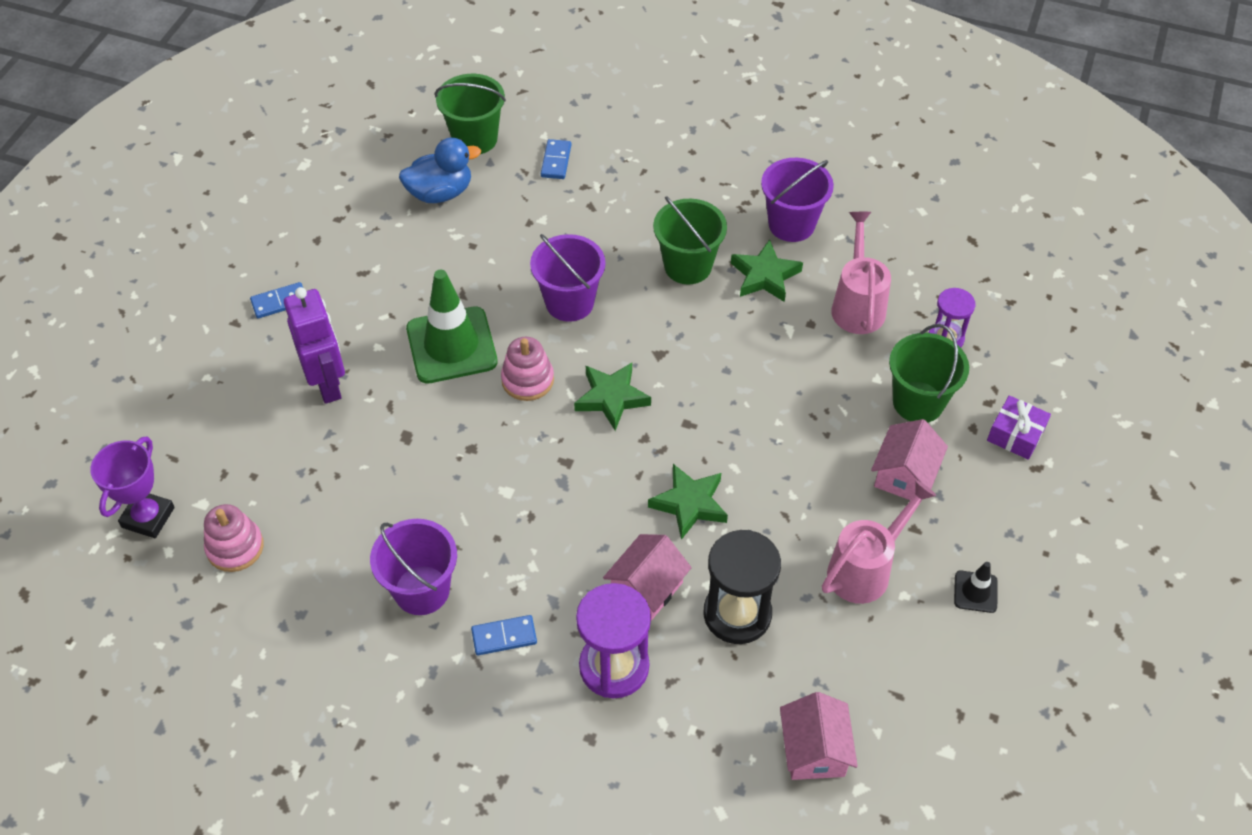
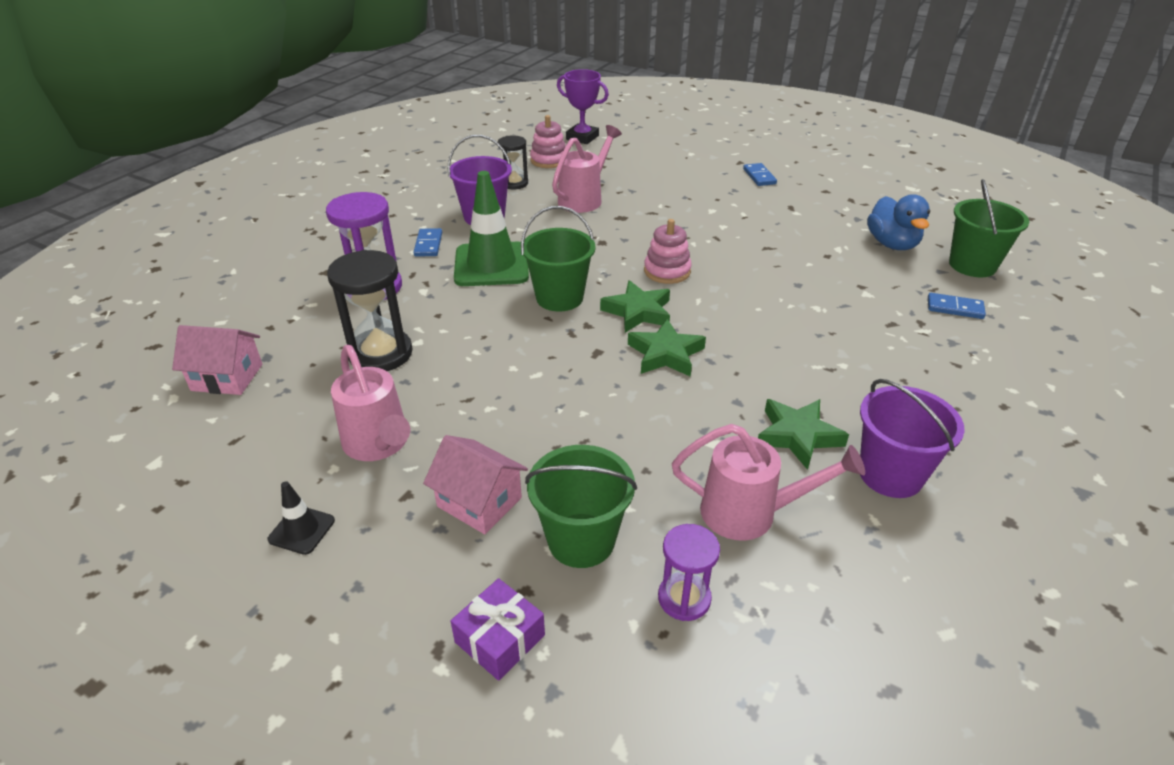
camera: 100 degrees right, 15 degrees down
purple robot [284,287,345,404] -> none
green traffic cone [406,270,498,384] -> green traffic cone moved to [454,171,529,286]
purple bucket [530,234,605,322] -> none
pink house [603,534,692,621] -> none
green star [648,464,728,540] -> green star moved to [628,319,706,377]
green bucket [653,196,727,284] -> green bucket moved to [521,206,596,312]
none -> black hourglass [498,135,528,190]
none -> pink watering can [552,125,622,213]

